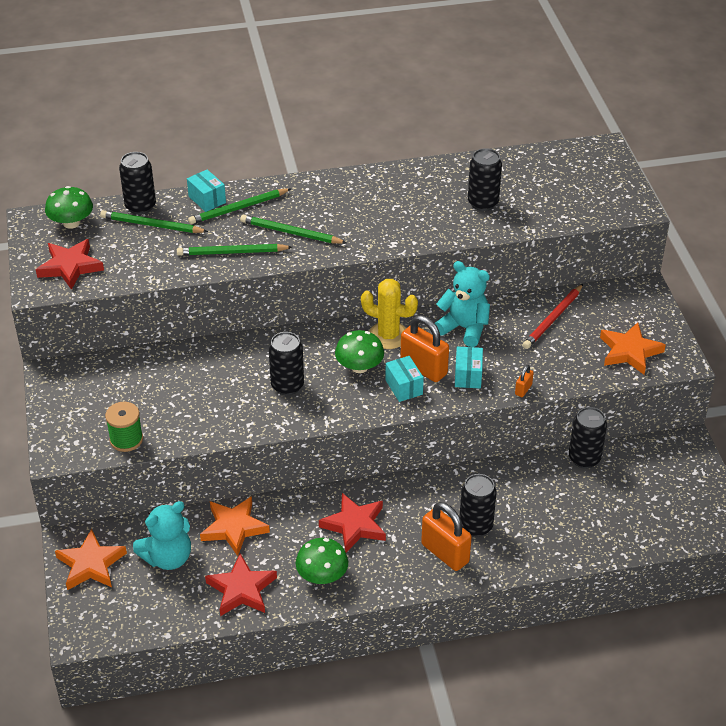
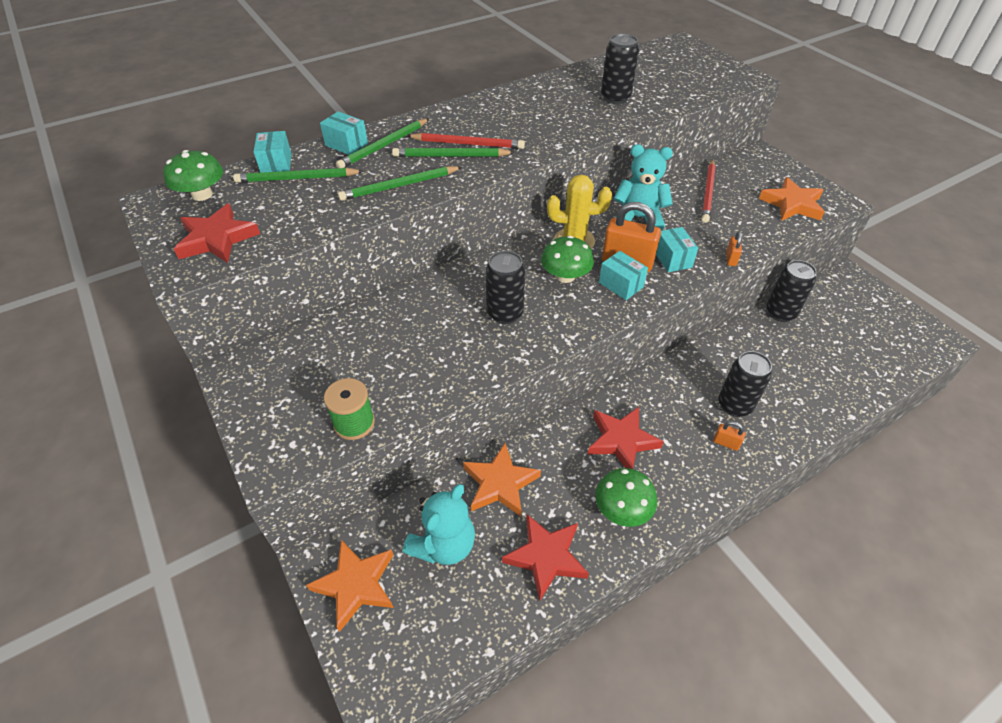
camera: 20 degrees left, 5 degrees up
black can [119,152,156,215] -> turquoise box [253,131,292,173]
orange padlock [421,502,472,571] -> orange padlock [713,421,745,451], size x0.46
none -> red pencil [407,133,525,149]

